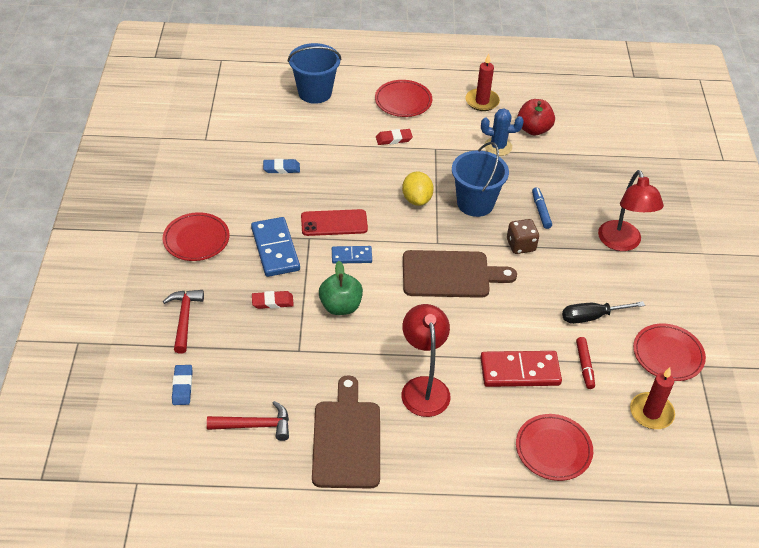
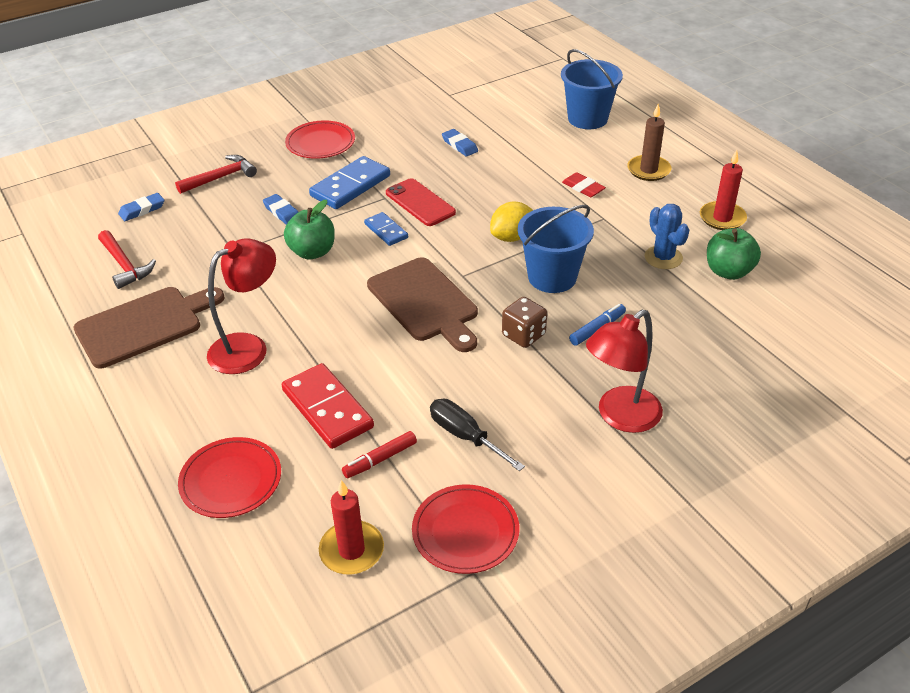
camera: 60 degrees right, 5 degrees down
red eraser [252,291,294,309] -> blue eraser [263,194,298,225]
red plate [375,80,432,117] -> brown candle [627,104,671,181]
red apple [518,99,555,136] -> green apple [707,228,761,280]

